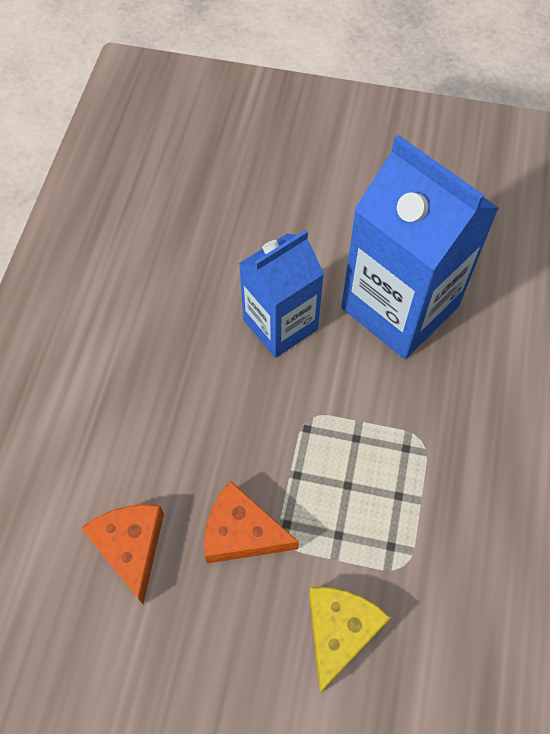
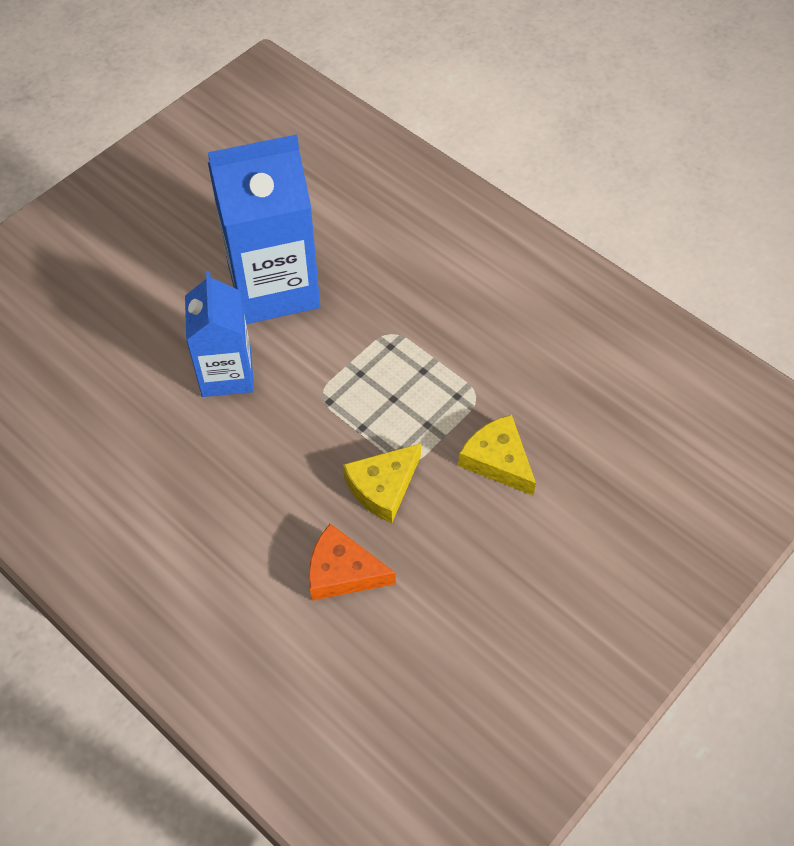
camera: 60 degrees left, 5 degrees down
orange cheese [204,481,299,564] -> yellow cheese [343,443,421,523]

